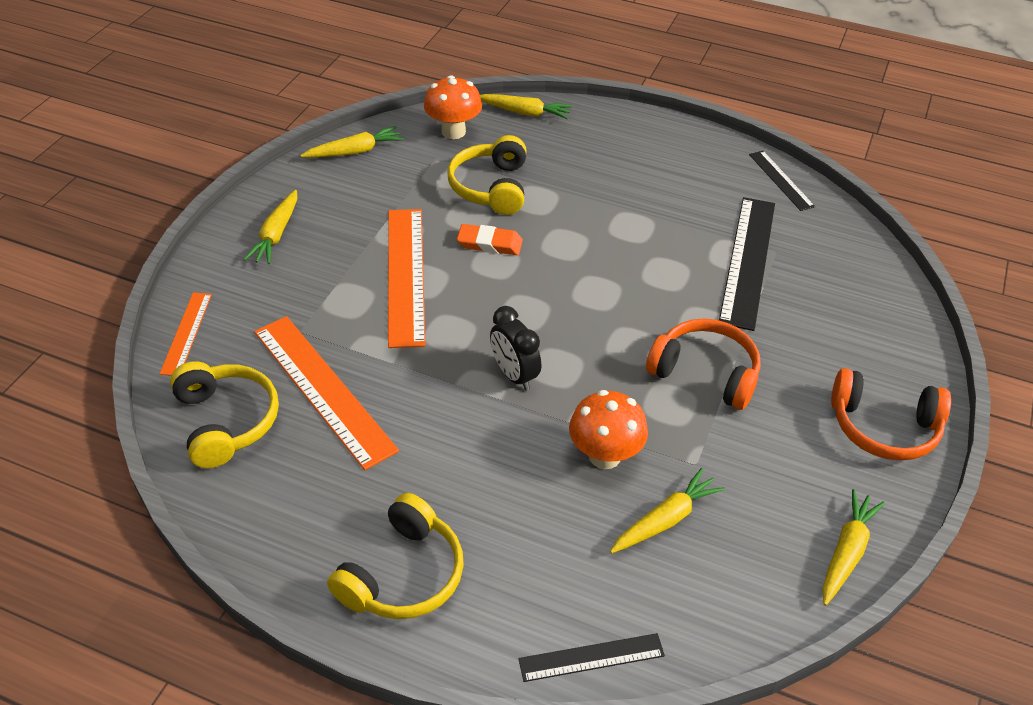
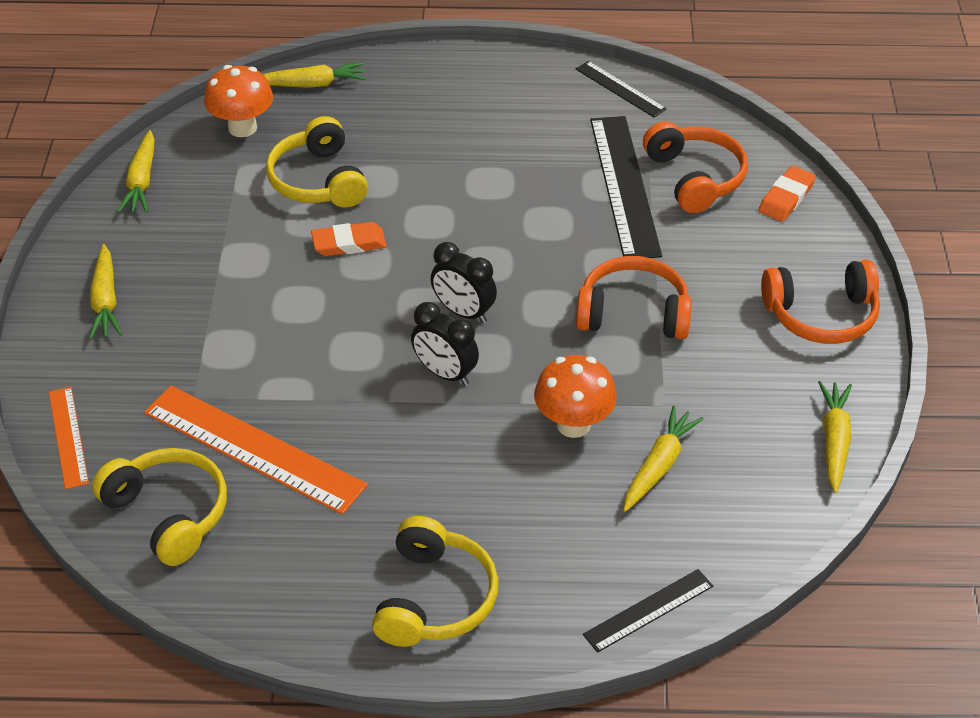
camera: 20 degrees left, 0 degrees up
yellow carrot [301,126,404,158] -> yellow carrot turned 135 degrees clockwise [118,130,155,213]
orange ruler [388,209,426,348] -> none
none -> black clock [431,242,497,323]
none -> orange headphones [643,121,748,213]
none -> orange eraser [758,166,816,222]

